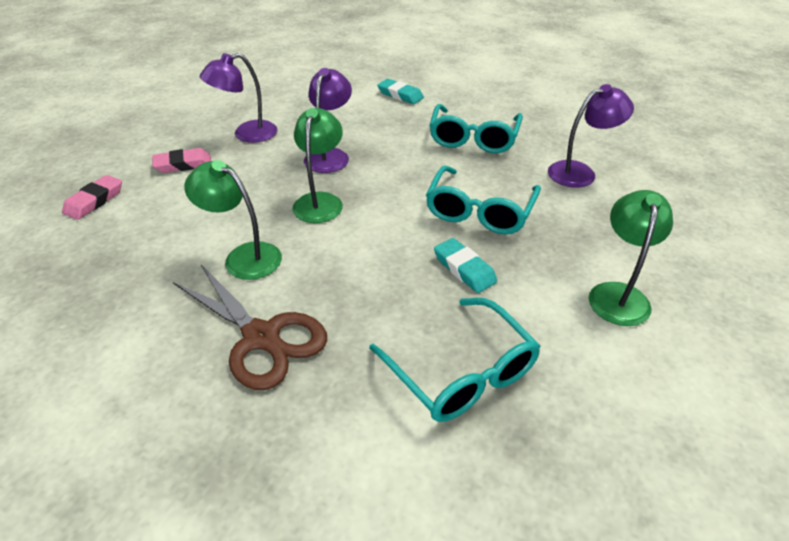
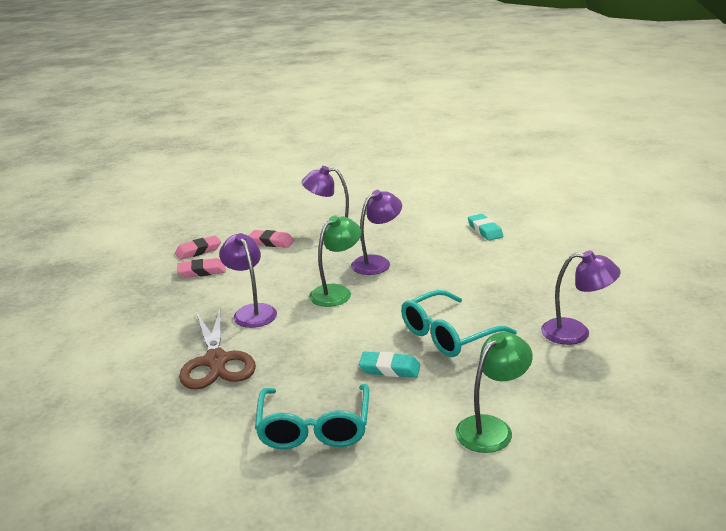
camera: 35 degrees right, 15 degrees down
green lamp [184,160,282,280] -> purple lamp [219,233,277,328]
turquoise glasses [429,104,523,153] -> none
turquoise eraser [434,238,497,293] -> turquoise eraser turned 75 degrees counterclockwise [359,351,420,378]
none -> pink eraser [177,258,226,278]

